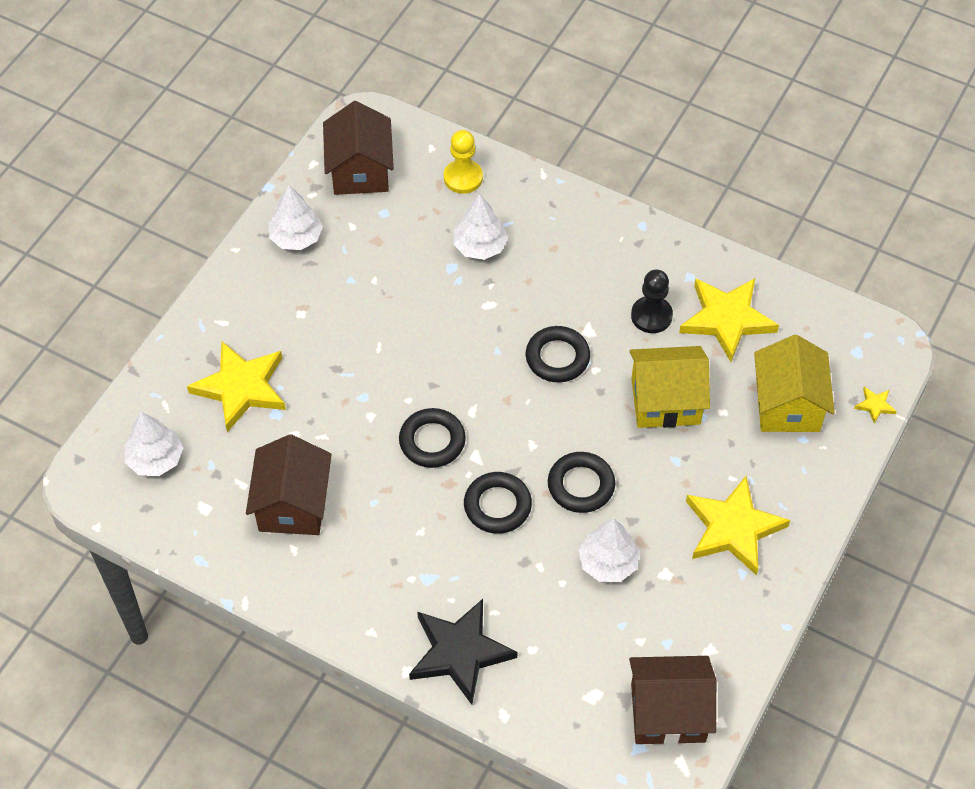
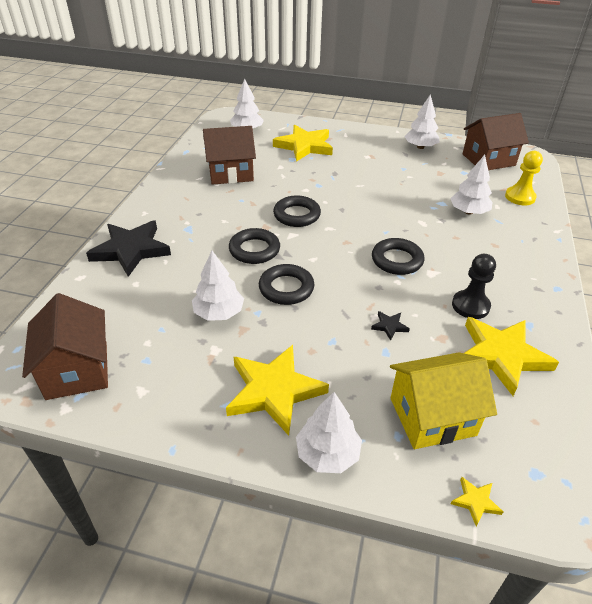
camera: 75 degrees right, 15 degrees down
yellow house [630,346,710,428] -> black star [371,311,410,341]
none -> white tree [296,392,362,473]

